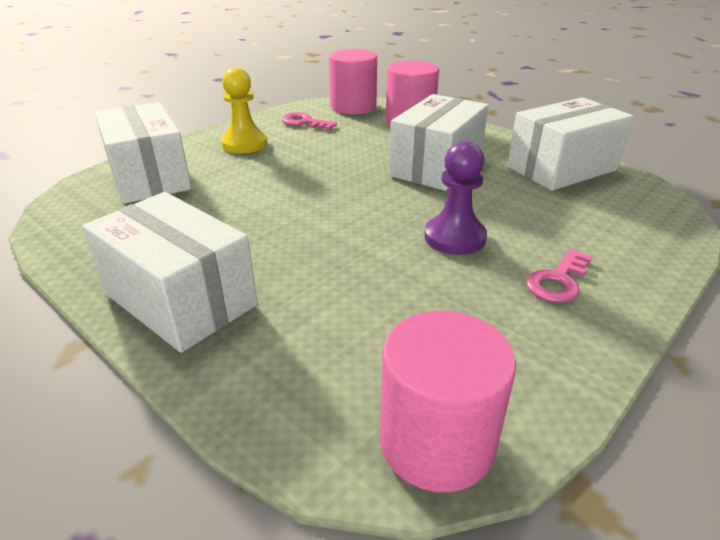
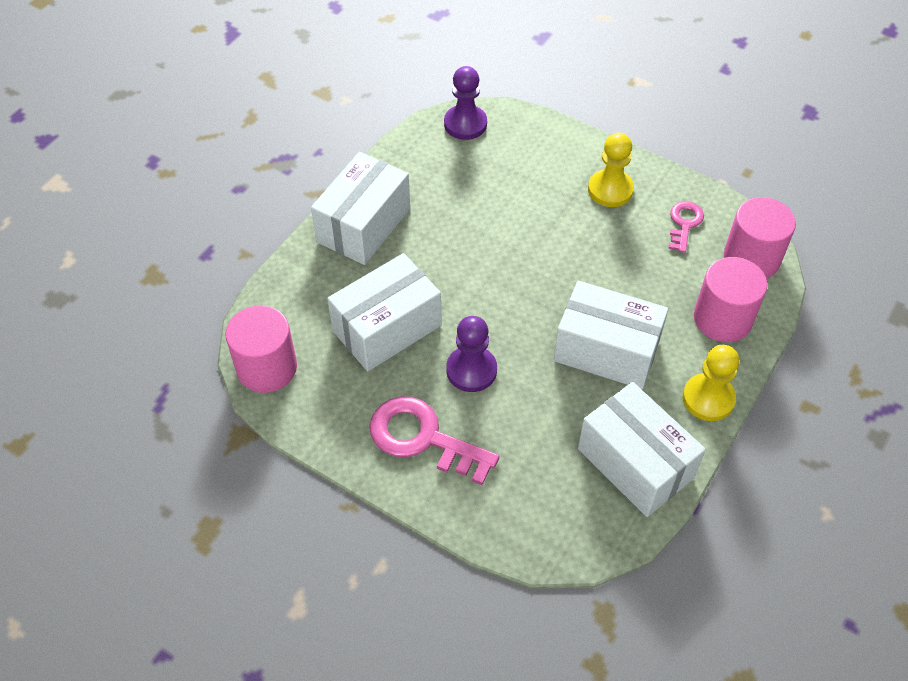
camera: 80 degrees right, 20 degrees up
white box [94,102,191,204] -> white box moved to [327,253,442,371]
pink key [526,249,592,303] -> pink key [370,396,499,485], size x1.80
none -> purple pawn [444,66,487,140]
none -> yellow pawn [683,345,739,421]

